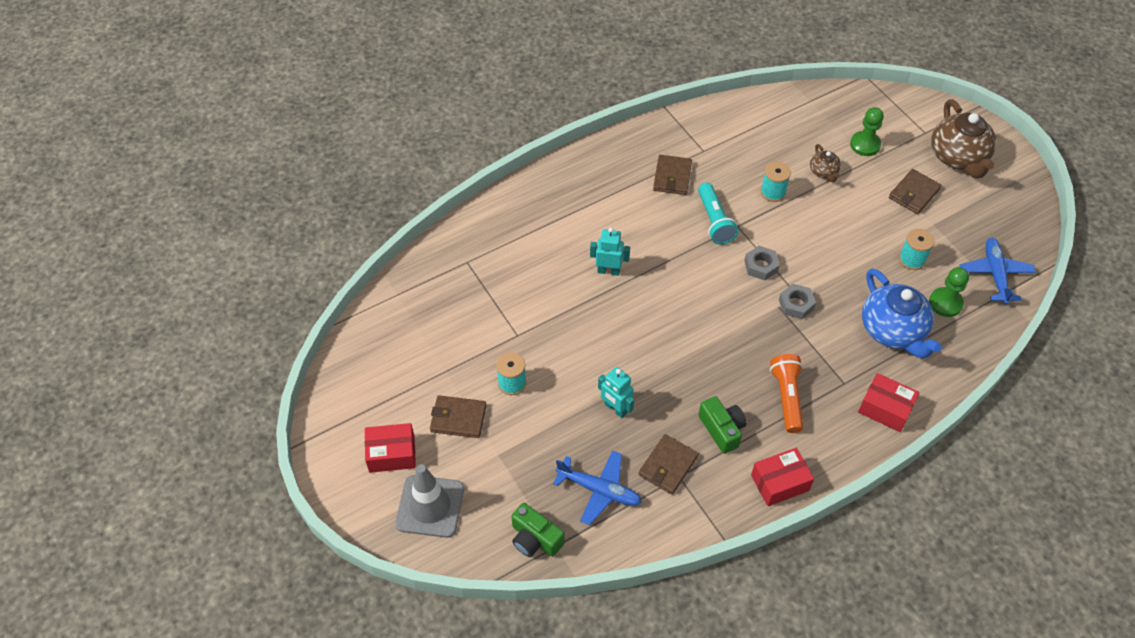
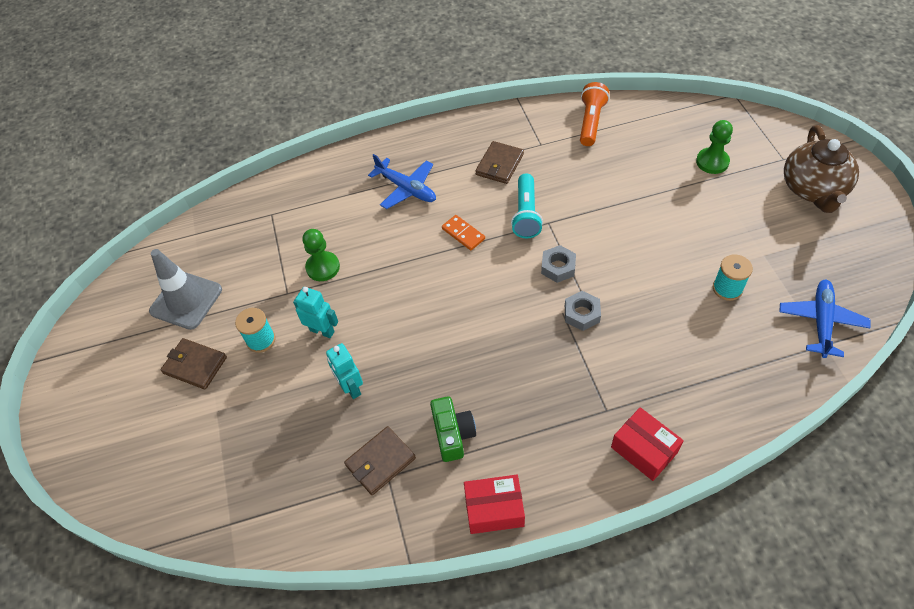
camera: 20 degrees right, 0 degrees up
red box [365,423,416,473] -> none
grey traffic cone [395,464,464,538] -> grey traffic cone moved to [149,249,222,330]
green camera [511,503,564,557] -> none
blue plane [553,451,642,525] -> blue plane moved to [368,154,436,209]
turquoise robot [590,227,630,276] -> turquoise robot moved to [293,287,338,338]
turquoise spool [761,161,791,202] -> none
orange flashlight [770,354,803,433] -> orange flashlight moved to [580,82,609,146]
brown teapot [810,144,841,182] -> none
blue teapot [862,268,942,359] -> none
brown wallet [889,169,942,214] -> none
green pawn [929,267,969,317] -> green pawn moved to [302,229,340,281]
none -> orange domino [442,215,485,250]

